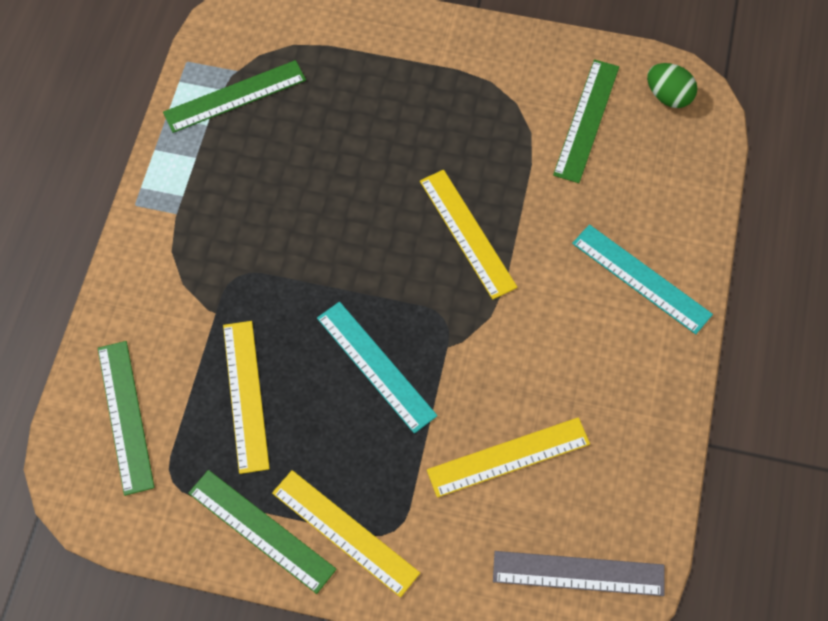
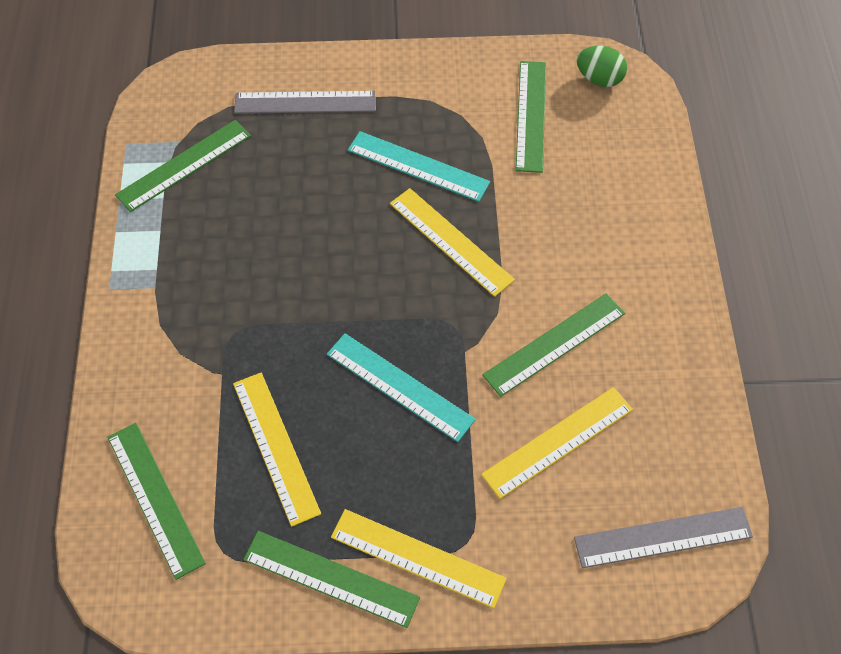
camera: 15 degrees left, 5 degrees down
turquoise ruler [572,224,713,334] -> turquoise ruler moved to [348,131,490,202]
none -> grey ruler [234,91,376,114]
none -> green ruler [482,293,625,397]

